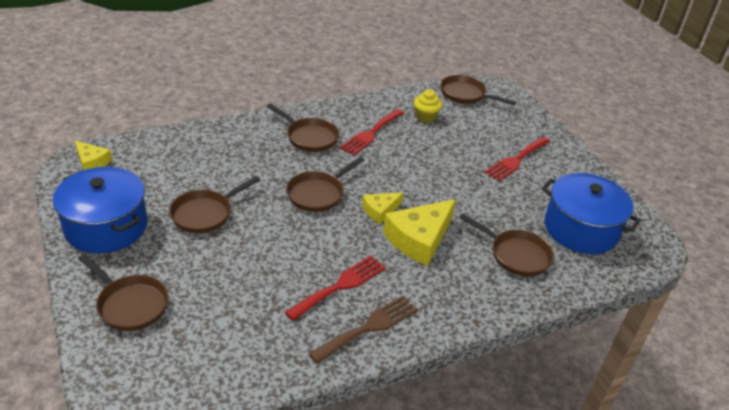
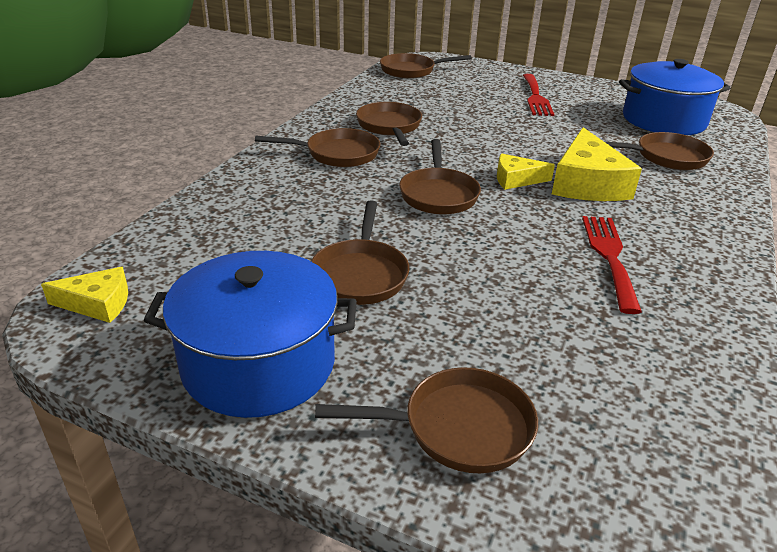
camera: 40 degrees left, 5 degrees down
brown fork [309,296,418,364] -> none
red fork [340,109,404,155] -> brown pan [356,102,422,146]
yellow cheese [362,192,403,224] -> yellow cheese turned 75 degrees clockwise [497,154,555,190]
yellow cupcake [414,89,442,123] -> none

